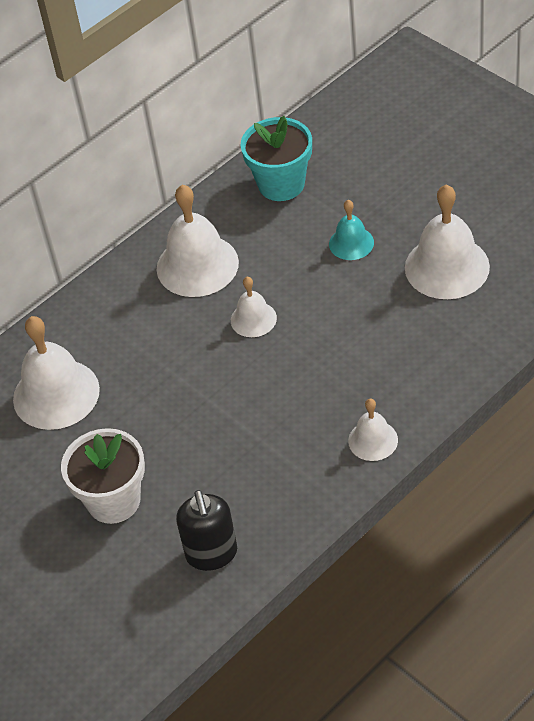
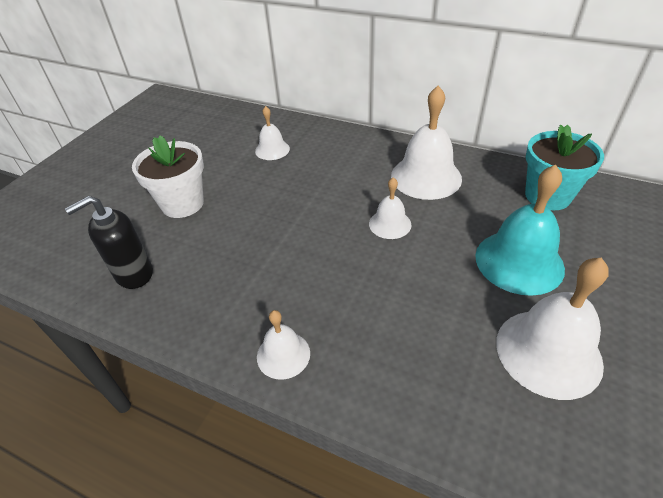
camera: 65 degrees right, 5 degrees down
white bell [13,316,100,430] -> white bell [255,106,290,160], size x0.54
turquoise bell [329,200,374,260] -> turquoise bell [475,165,565,296], size x1.84

